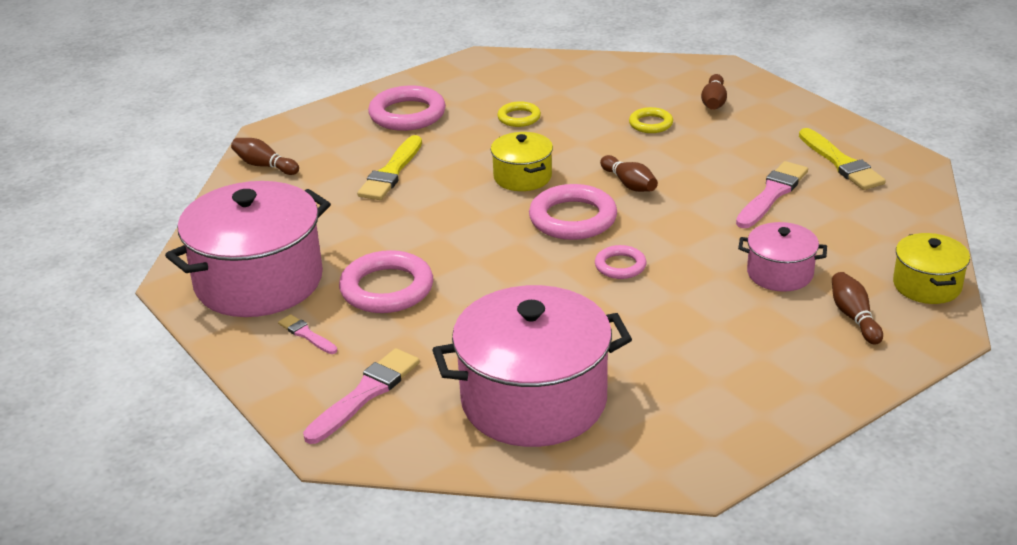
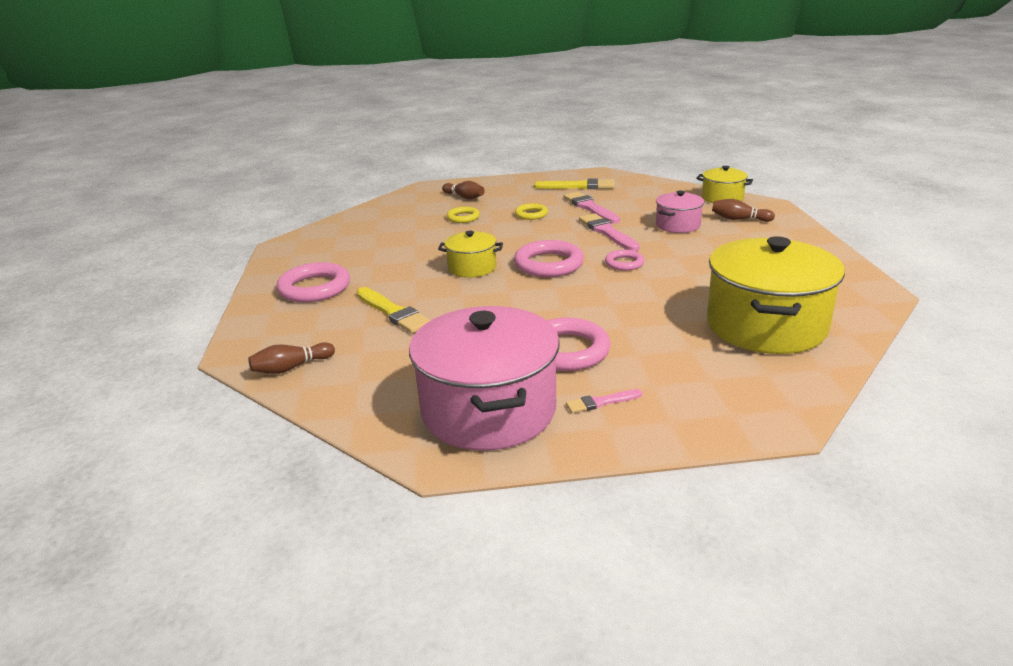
camera: 60 degrees left, 5 degrees down
pink brush [303,348,420,444] -> pink brush moved to [579,213,640,251]
pink pot [432,285,632,447] -> yellow pot [707,236,845,354]
yellow ring [497,101,541,127] -> yellow ring moved to [515,203,548,220]
brown bowling pin [600,155,658,192] -> none

